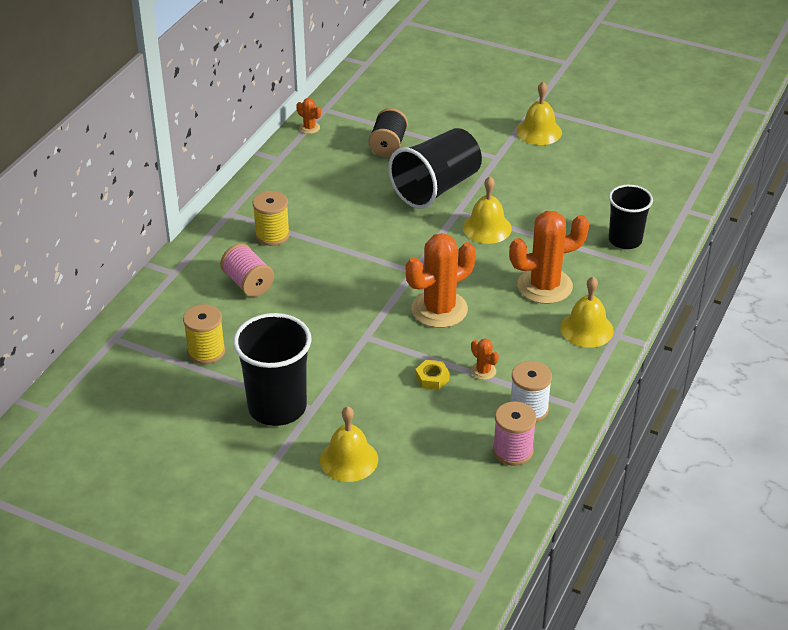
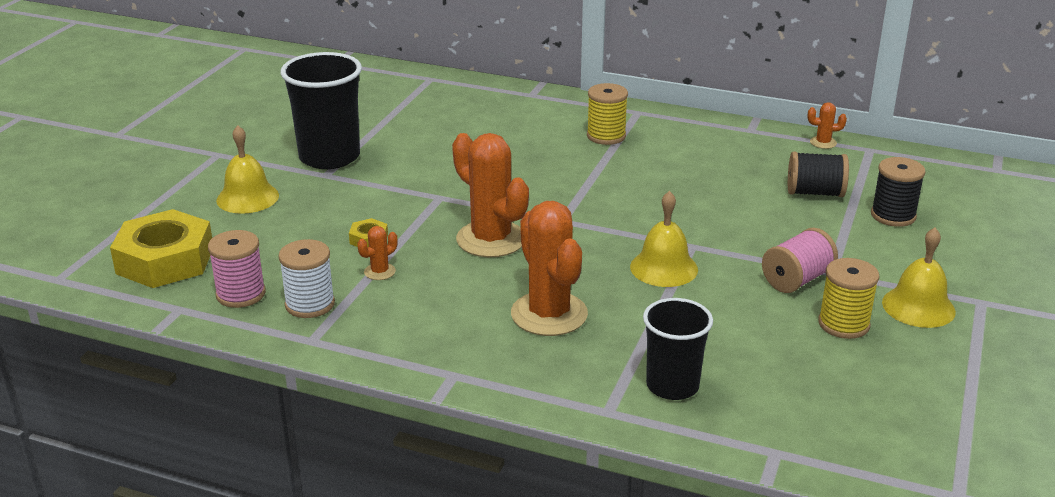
camera: 85 degrees right, 10 degrees down
yellow spool [183,304,225,364] -> yellow spool moved to [818,258,879,339]
pink spool [220,243,274,297] -> pink spool moved to [762,228,838,293]
orange cactus [296,98,321,134] -> orange cactus turned 60 degrees clockwise [808,102,847,149]
black cup [388,128,482,209] -> none
yellow bell [560,277,614,348] -> none
none -> yellow nut [110,209,212,288]
none -> black spool [871,157,925,227]

